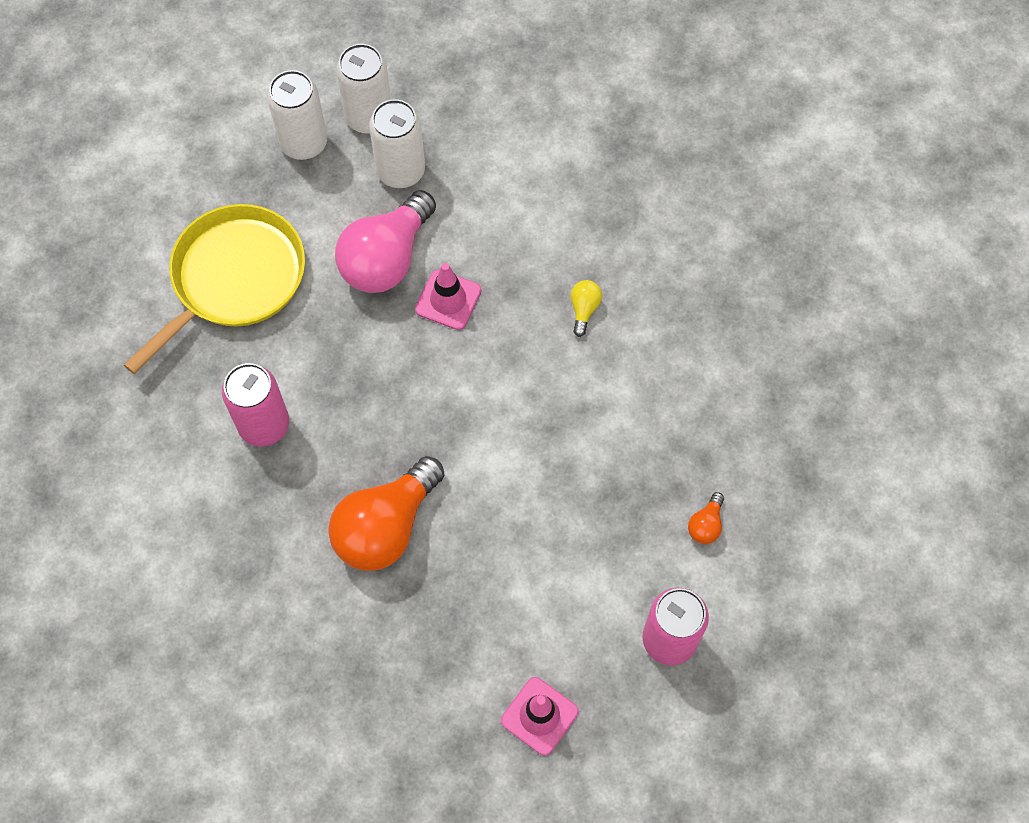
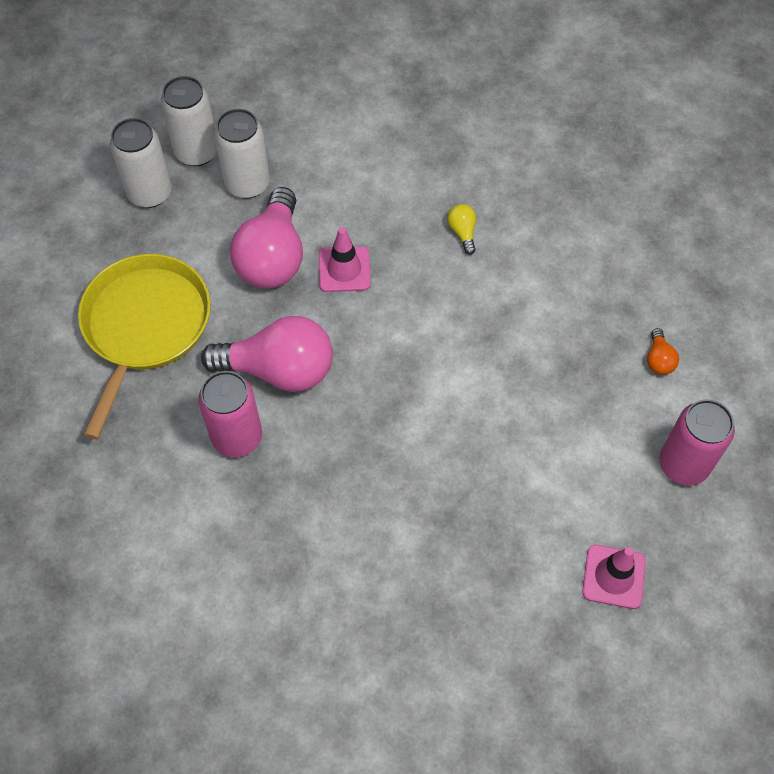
camera: 25 degrees left, 5 degrees down
orange light bulb [328,456,444,571] -> none
none -> pink light bulb [201,316,333,392]

